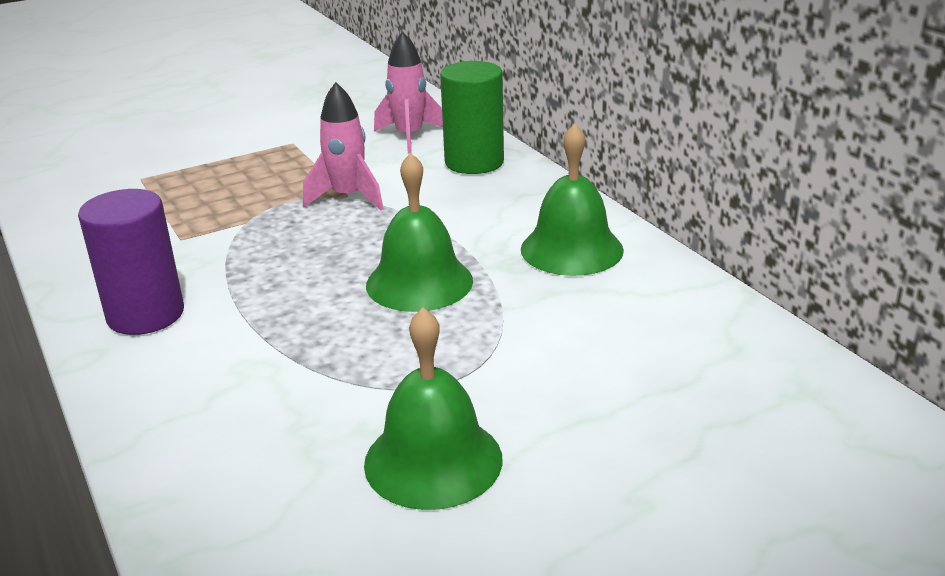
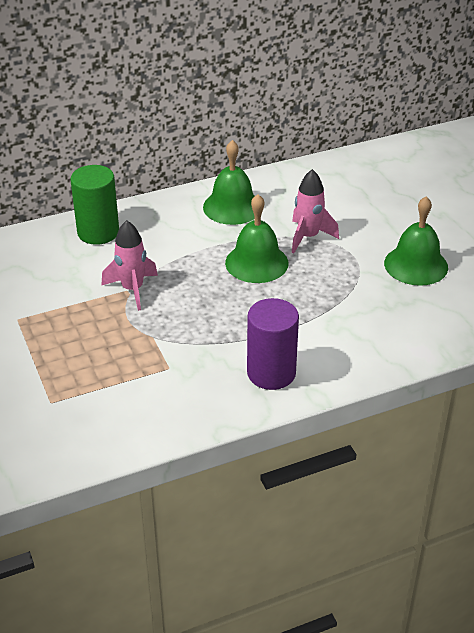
camera: 85 degrees left, 10 degrees up
pink rocket [374,31,443,154] -> pink rocket moved to [292,169,339,254]

